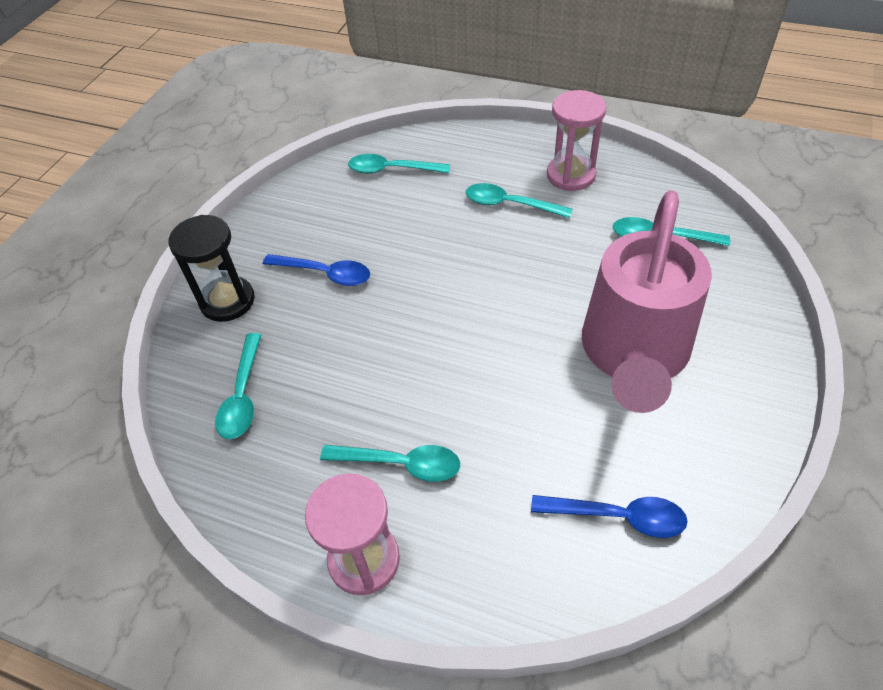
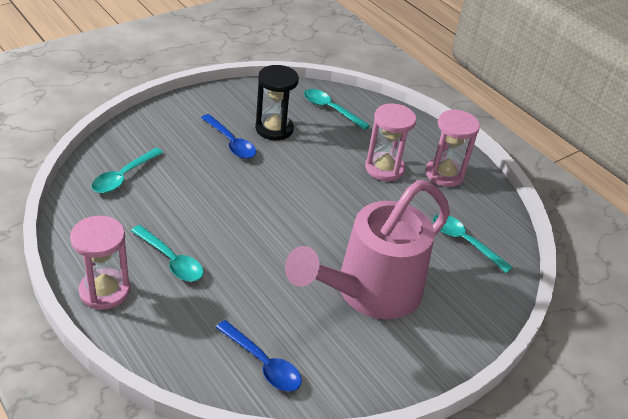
camera: 25 degrees right, 10 degrees down
black hourglass [169,215,255,322] -> black hourglass moved to [255,65,299,140]
turquoise spoon [466,183,573,218] -> pink hourglass [365,104,416,181]

